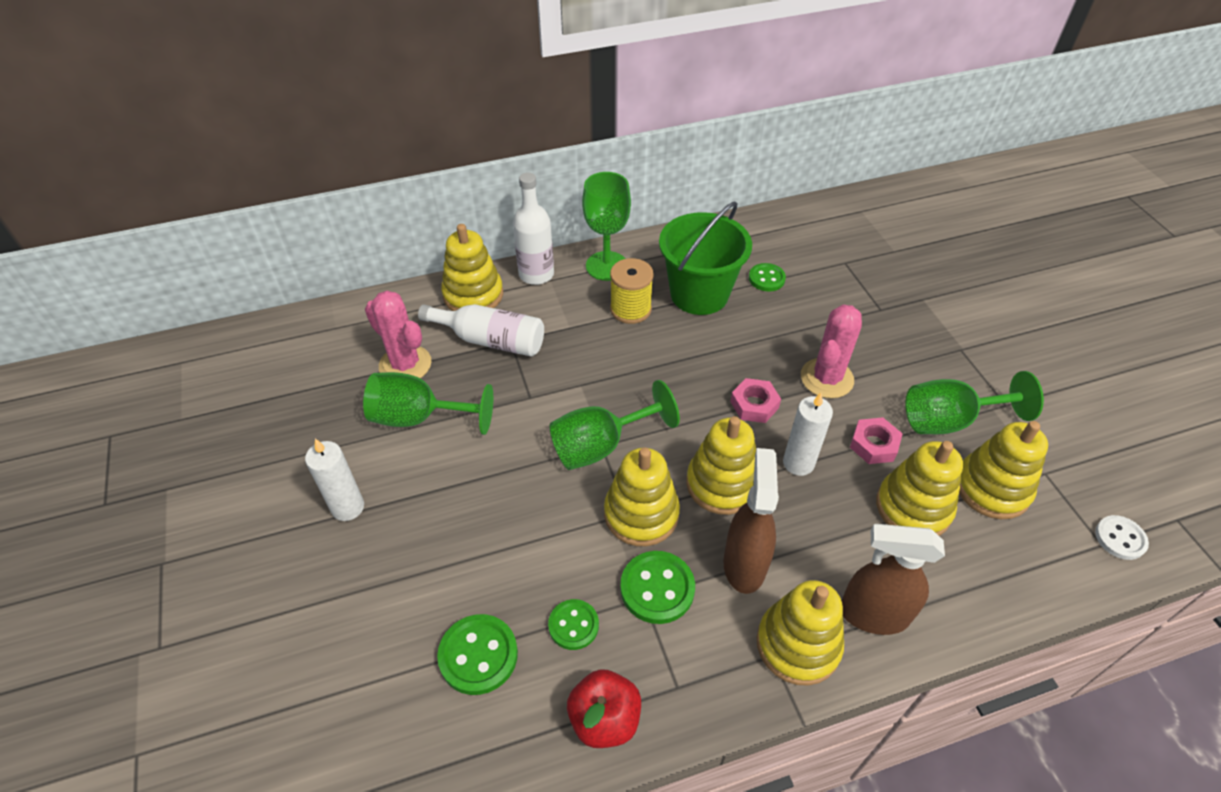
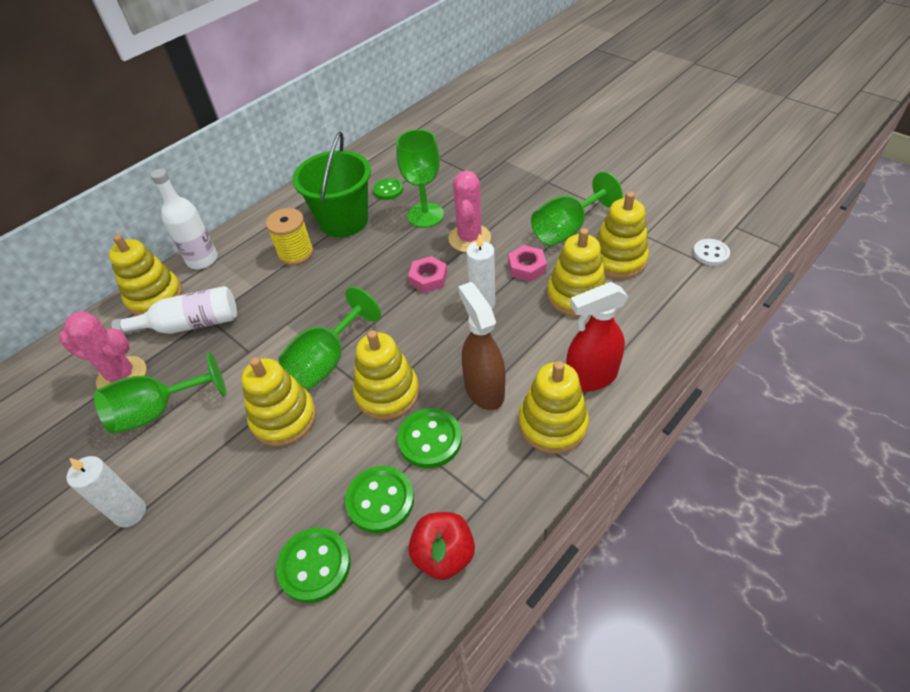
camera: 25 degrees left, 0 degrees up
green button [548,599,599,650] -> green button [345,466,414,533], size x1.52
green goblet [582,172,631,281] -> green goblet moved to [396,129,444,228]
yellow stacking toy [686,416,756,515] -> yellow stacking toy moved to [241,357,316,446]
brown spray bottle [842,524,945,635] -> red spray bottle [566,282,628,391]

